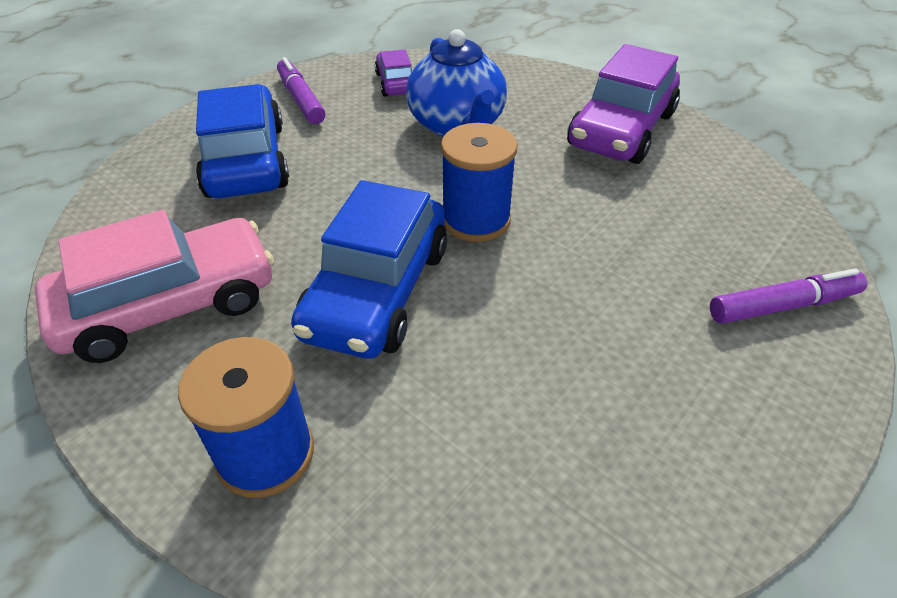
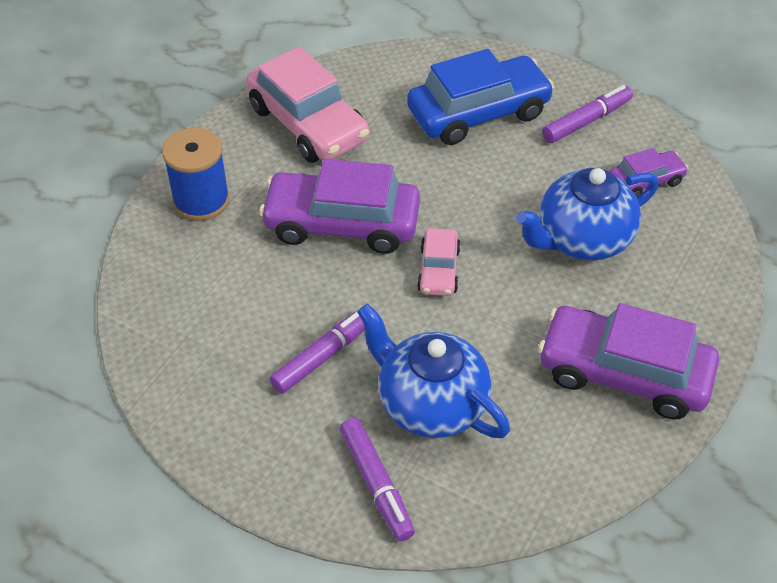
camera: 80 degrees right, 5 degrees up
blue car [291,180,447,359] -> purple car [259,159,420,254]
blue spool [441,123,518,242] -> pink car [417,228,461,296]
none -> purple marker [270,310,365,394]
none -> blue teapot [357,304,510,438]

